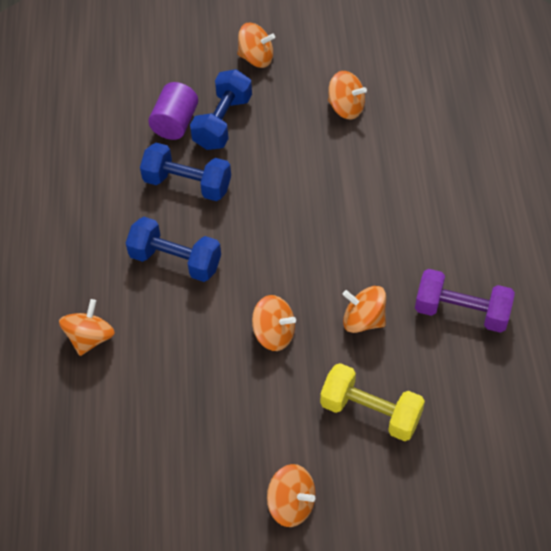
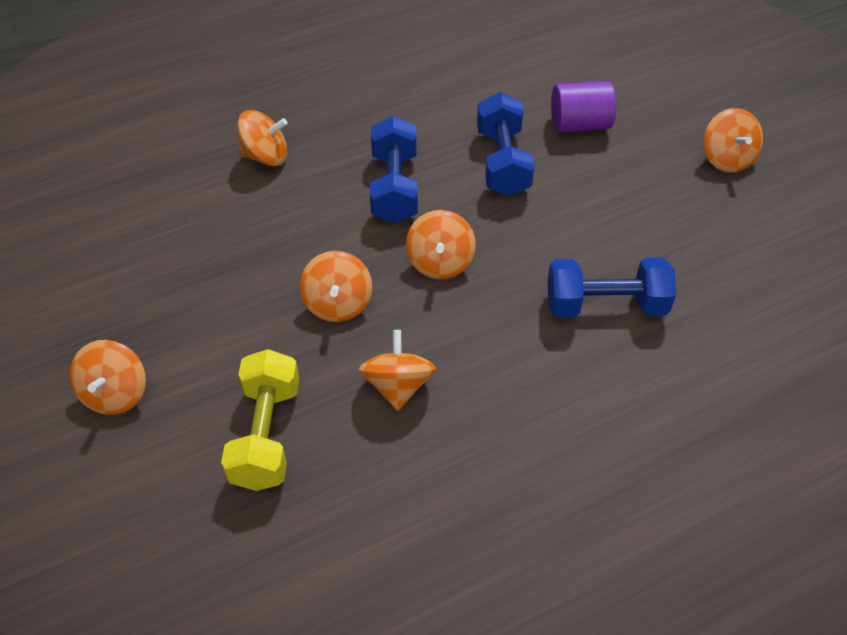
camera: 65 degrees right, 5 degrees down
blue dumbbell [190,69,252,150] -> blue dumbbell moved to [548,257,676,317]
orange spinning top [328,71,367,119] -> orange spinning top moved to [406,210,476,279]
purple dumbbell [415,269,515,333] -> none

